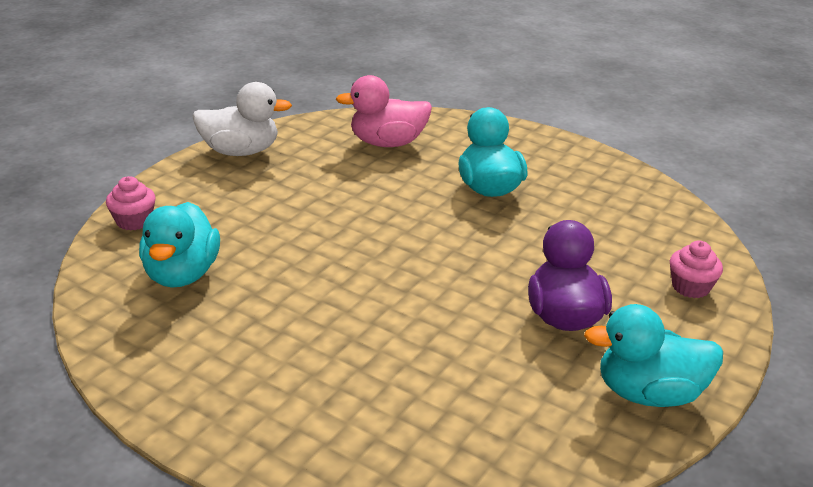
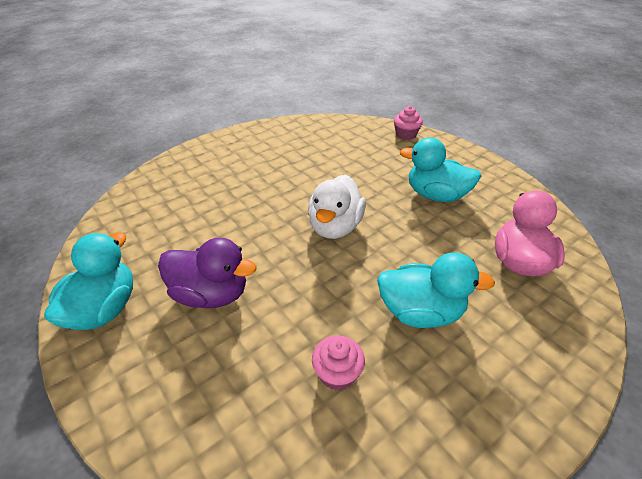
camera: 110 degrees right, 10 degrees up
turquoise duck [139,202,220,288] -> turquoise duck moved to [400,137,481,202]
white duck [192,82,292,156] -> white duck moved to [308,174,366,239]
pink cupcake [670,241,723,298] -> pink cupcake moved to [312,335,365,390]

